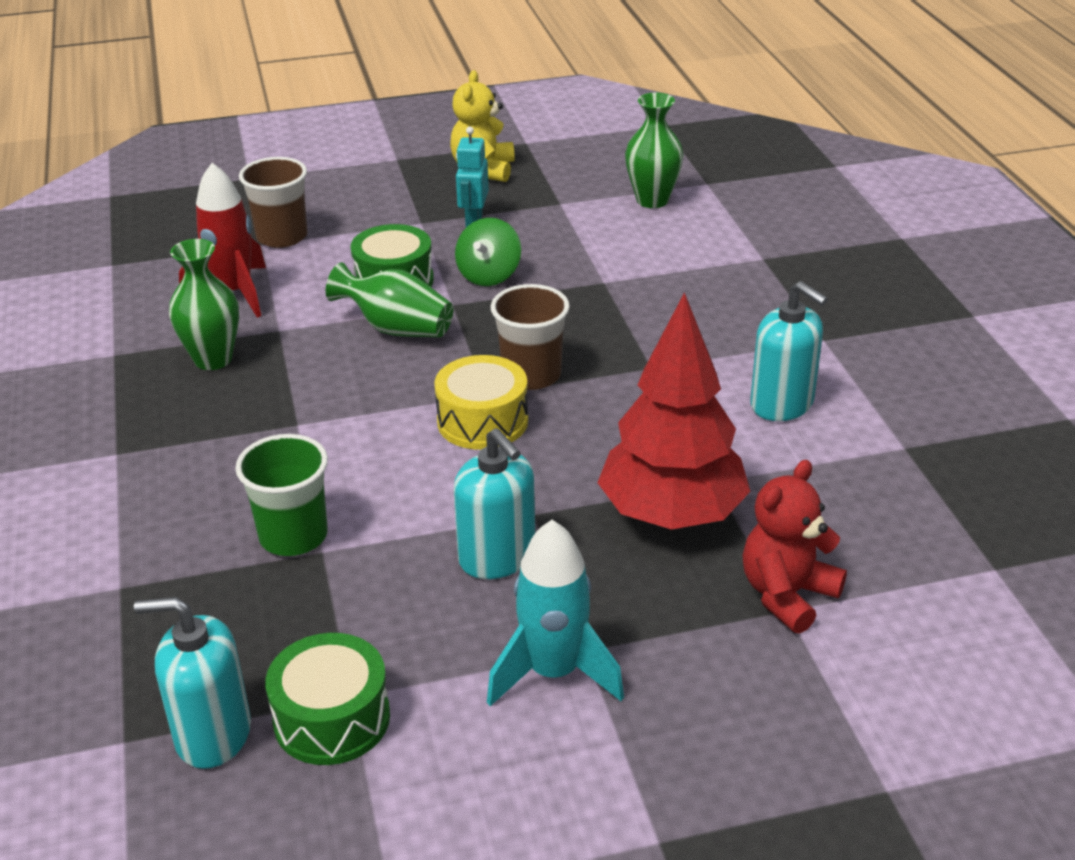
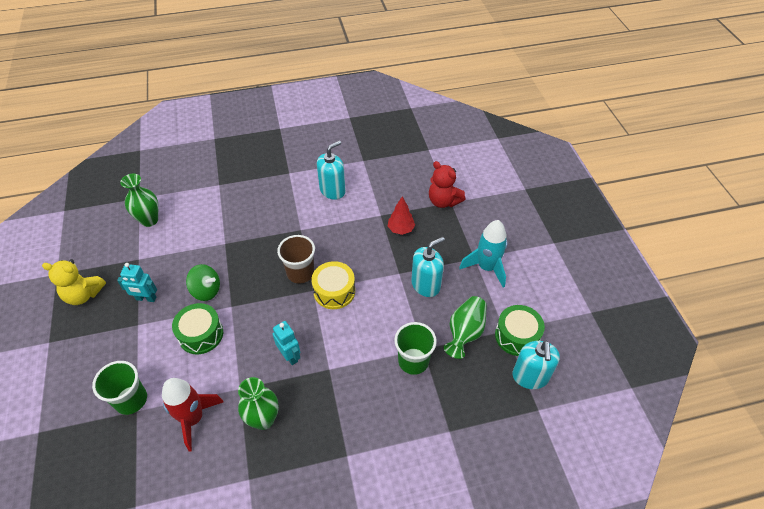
camera: 90 degrees left, 15 degrees up
brown cup [239,157,308,248] -> green cup [92,361,147,415]
green vase [326,262,453,337] -> green vase moved to [444,296,487,359]
red tree [597,292,751,530] -> red tree [388,196,415,235], size x0.48
none -> turquoise robot [273,321,300,365]

